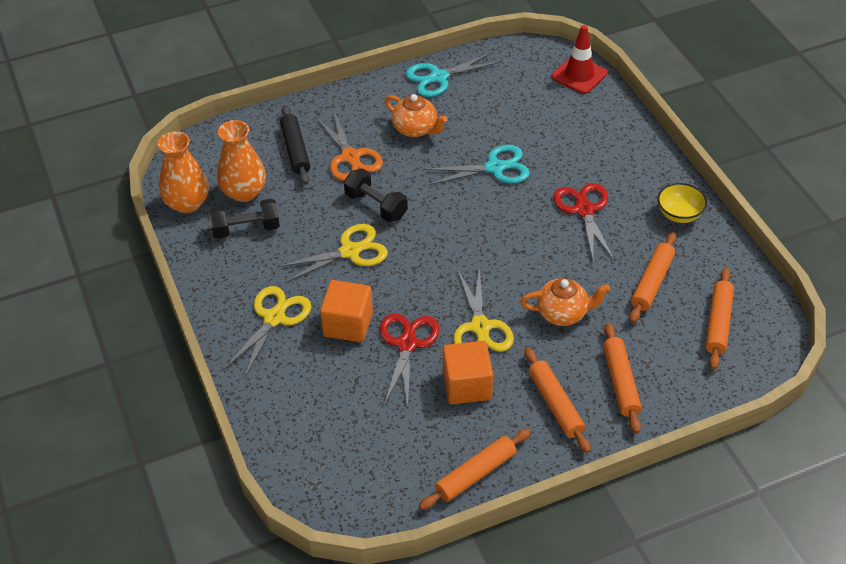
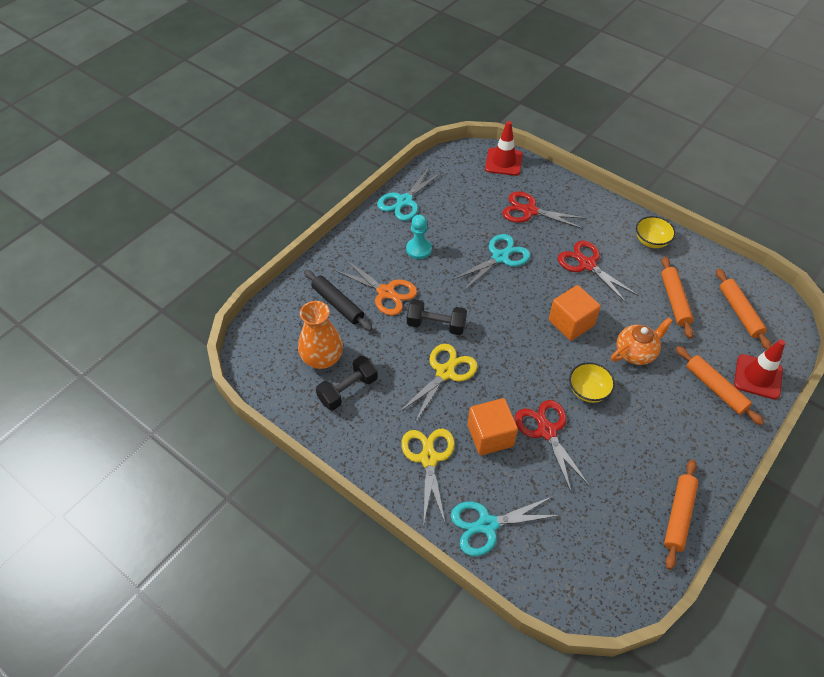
camera: 30 degrees left, 5 degrees up
orange vase [158,131,209,213] -> none
orange teapot [385,94,448,137] -> turquoise pawn [406,215,432,259]
orange cube [443,341,493,404] -> orange cube moved to [549,285,601,341]
yellow scissors [453,269,514,352] -> yellow bowl [569,362,615,403]
orange rolling pin [524,347,591,453] -> none
none -> turquoise scissors [451,496,562,556]
none -> red scissors [502,191,587,229]
none -> red traffic cone [734,339,785,399]

